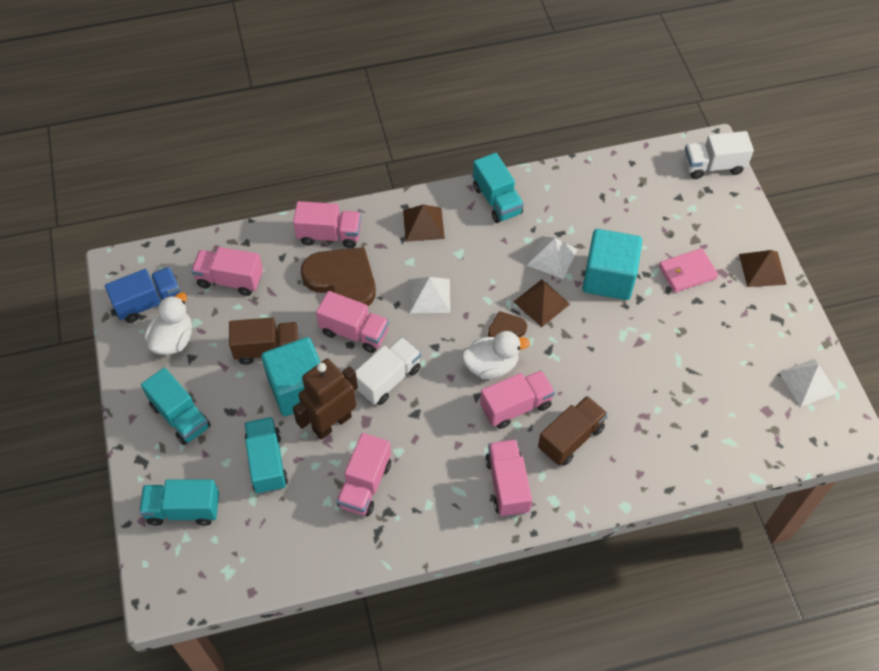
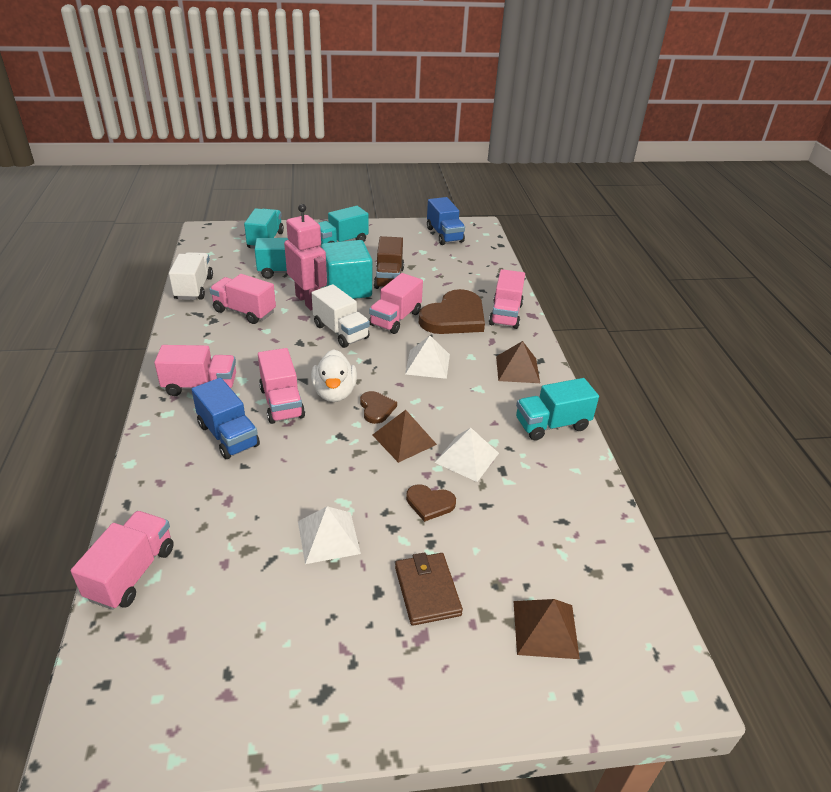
camera: 95 degrees right, 20 degrees down
white duck [145,292,192,355] -> none
pink truck [191,247,263,296] -> pink truck moved to [71,511,174,610]
brown robot [293,359,358,440] -> pink robot [284,204,327,310]
brown truck [538,396,608,466] -> blue truck [191,378,260,459]
turquoise cube [583,229,642,300] -> brown heart [406,484,456,522]
pink wallet [659,248,718,293] -> brown wallet [395,552,463,626]
white truck [684,131,754,179] -> white truck moved to [169,252,213,300]
brown pyramid [739,250,787,287] -> brown pyramid moved to [513,599,580,659]
white pyramid [779,359,837,407] -> white pyramid moved to [298,506,361,564]

